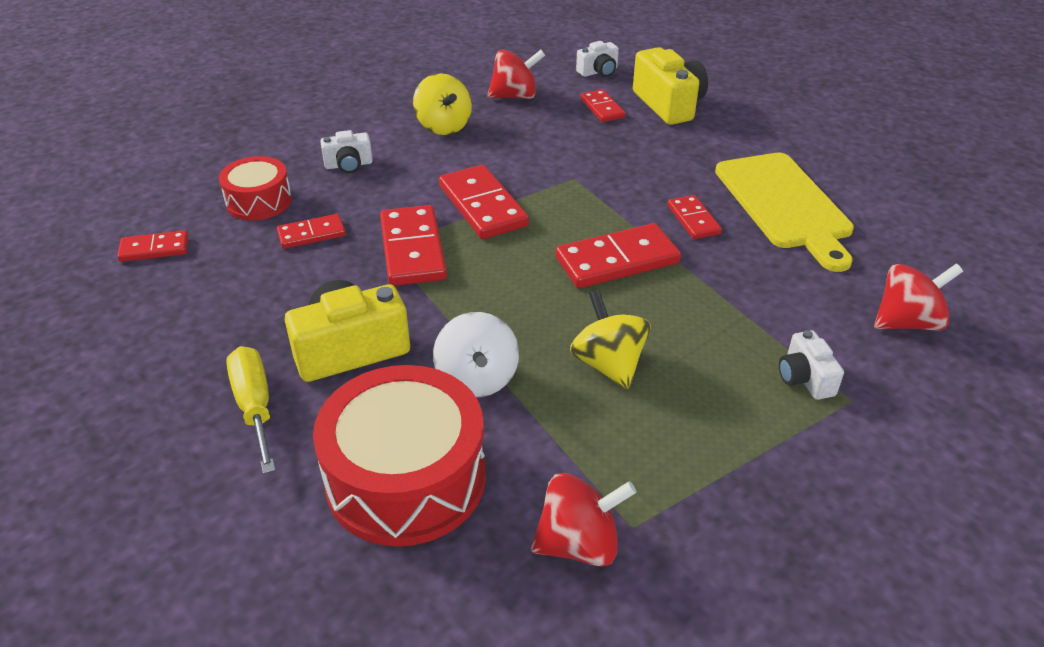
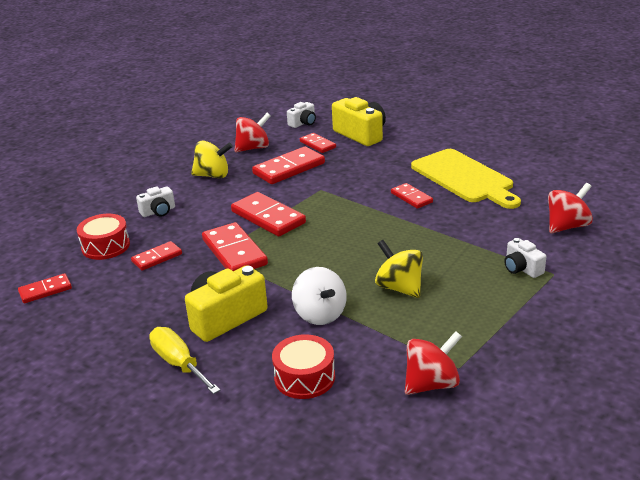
camera: 15 degrees left, 10 degrees down
red drum [313,365,486,546] -> red drum [272,334,335,399], size x0.57
yellow spinning top [413,73,472,135] -> yellow spinning top turned 45 degrees counterclockwise [191,141,233,178]
red domino [555,223,681,288] -> red domino moved to [252,146,325,184]

